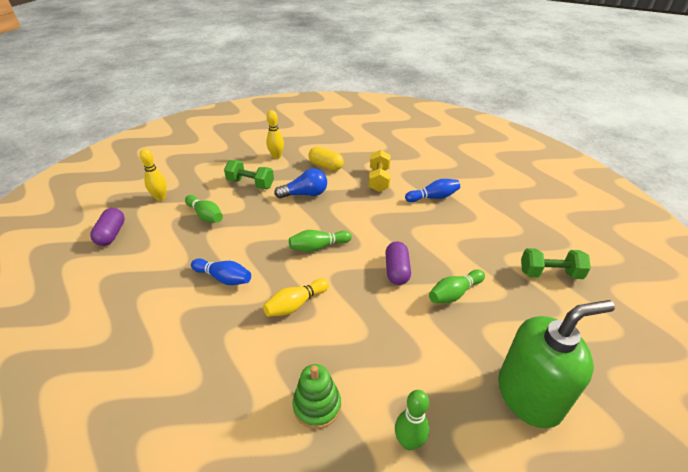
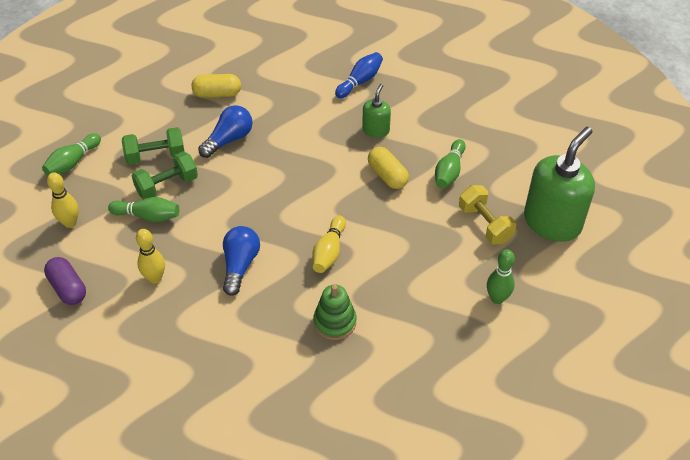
camera: 35 degrees left, 10 degrees up
blue bowling pin [191,259,251,285] -> blue light bulb [223,226,260,296]
yellow bowling pin [266,110,284,159] -> yellow bowling pin moved to [136,229,165,284]
green bowling pin [289,230,352,252] -> green bowling pin moved to [42,133,101,176]
green stacking toy [293,364,341,429] -> green stacking toy moved to [314,285,356,340]
yellow dumbbell [369,150,390,192] -> yellow dumbbell moved to [459,185,516,244]
purple capsule [385,241,411,285] -> yellow capsule [368,147,409,189]
green dumbbell [521,248,591,279] -> green dumbbell moved to [132,151,198,199]
none -> green soap dispenser [362,84,391,138]

